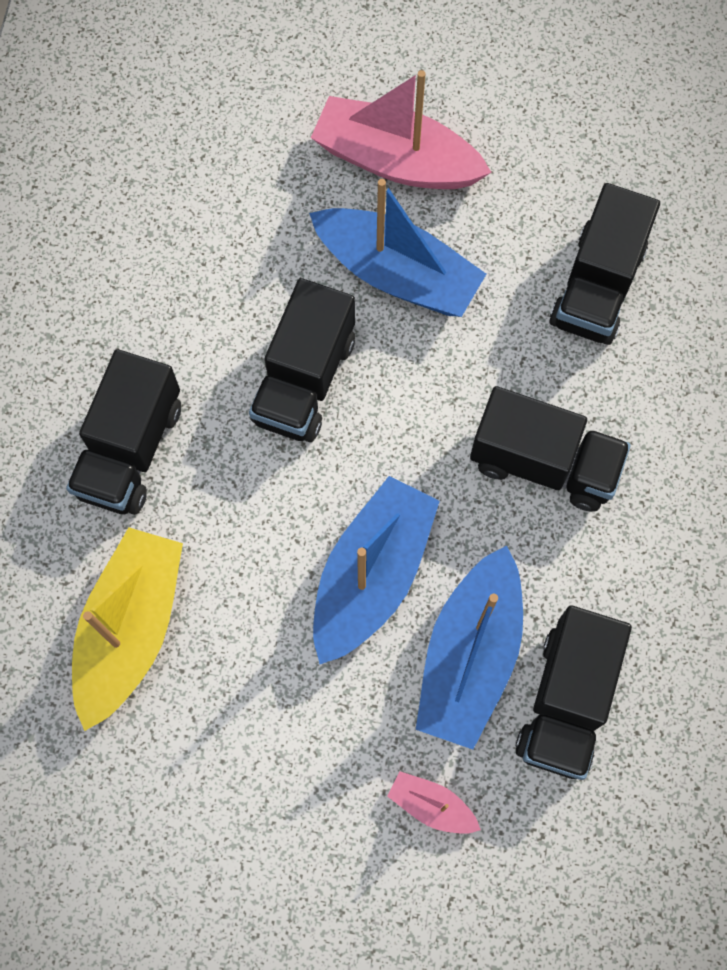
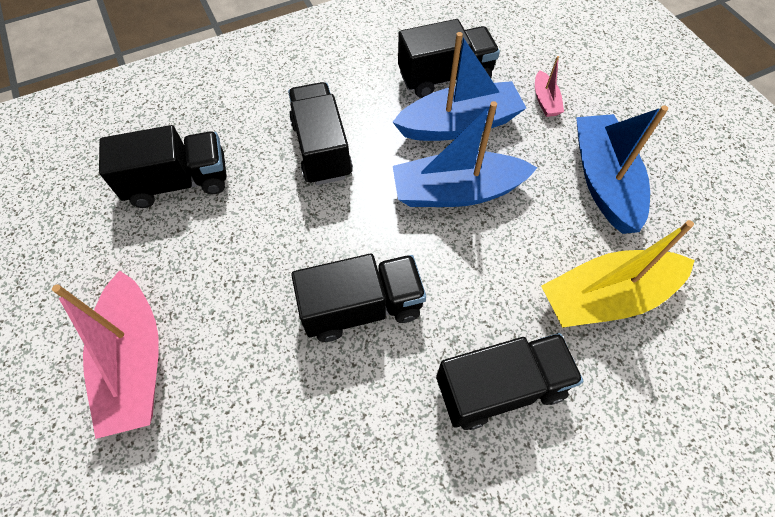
camera: 125 degrees left, 10 degrees down
blue boat [309,179,486,317] -> blue boat moved to [576,105,668,234]

